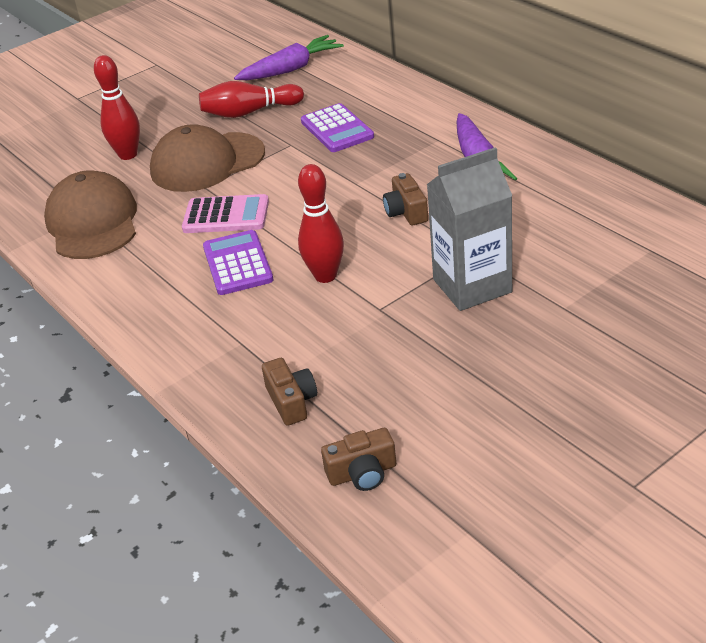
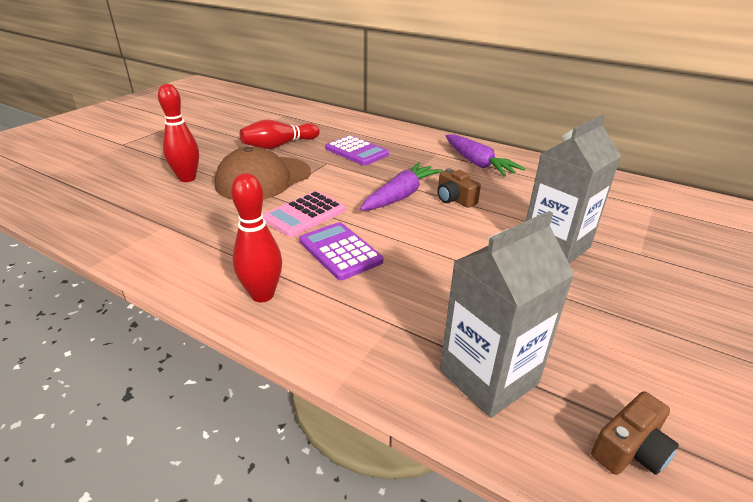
camera: 25 degrees left, 5 degrees down
brown cap [44,170,137,259] -> none
pink calculator [182,194,269,233] -> pink calculator turned 150 degrees clockwise [263,191,345,237]
purple carrot [234,35,344,80] -> purple carrot moved to [360,162,443,211]
brown camera [262,358,317,426] -> grey carton [440,211,575,418]
red bowling pin [298,164,344,283] -> red bowling pin moved to [231,173,282,302]

